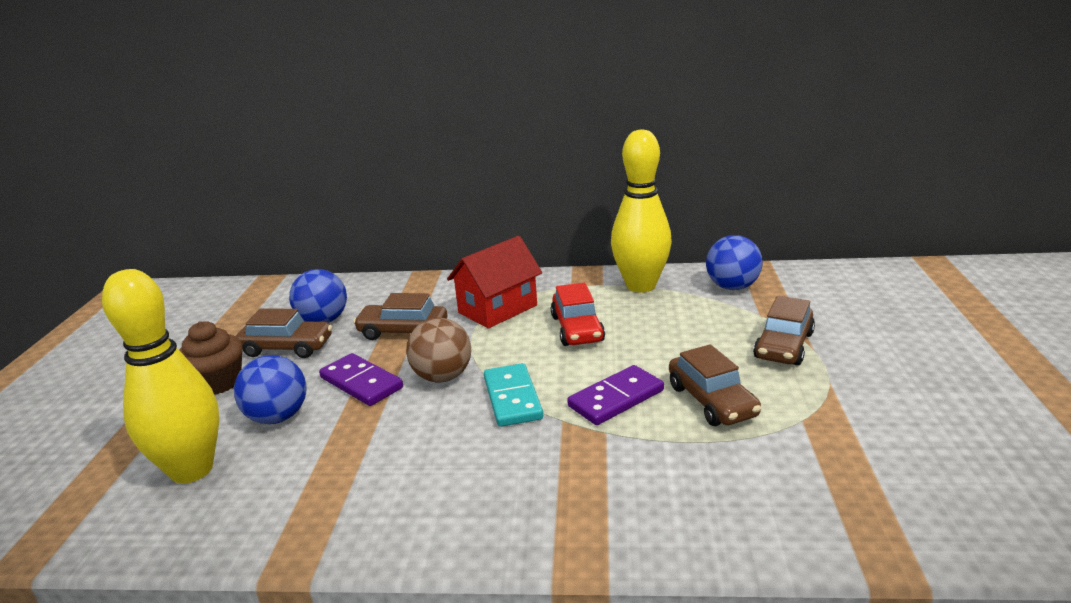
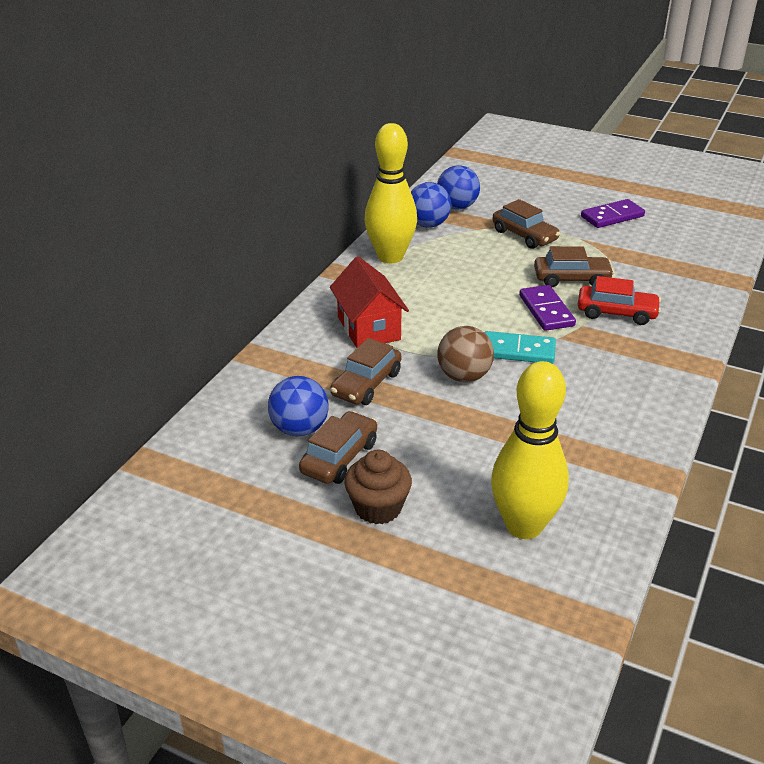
camera: 70 degrees left, 10 degrees up
blue ball [234,355,307,424] -> blue ball moved to [437,165,480,210]
purple domino [319,353,403,406] -> purple domino moved to [581,199,645,228]
red car [551,283,605,346] -> red car moved to [578,276,661,325]

